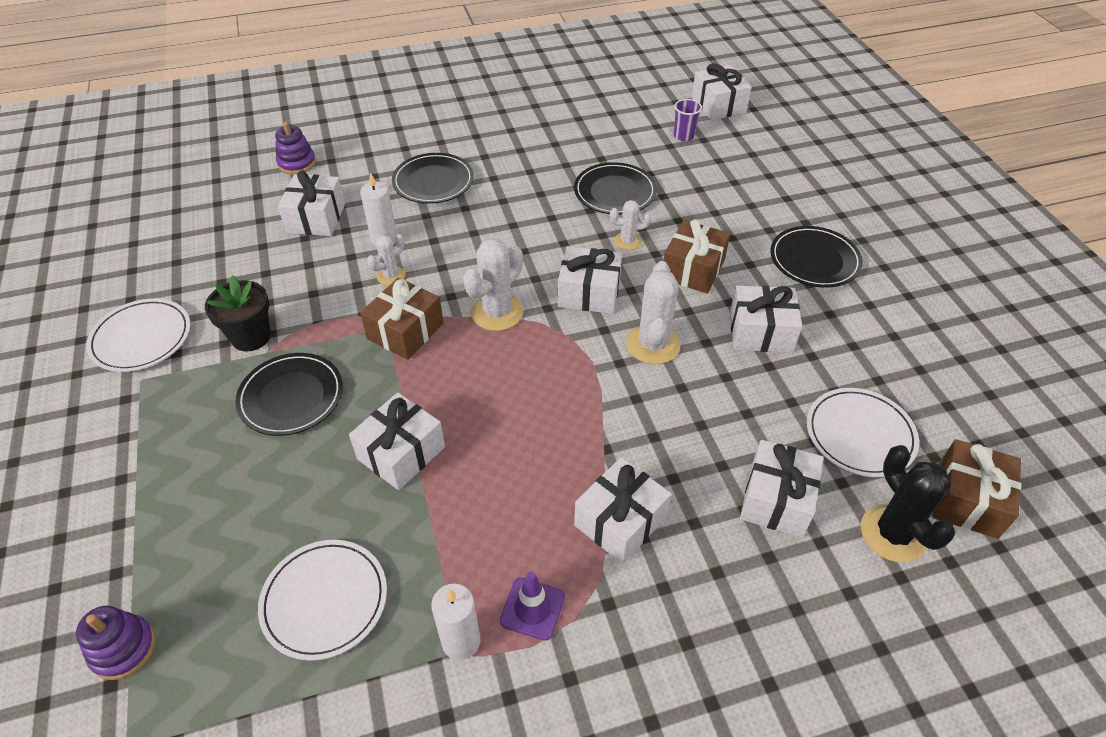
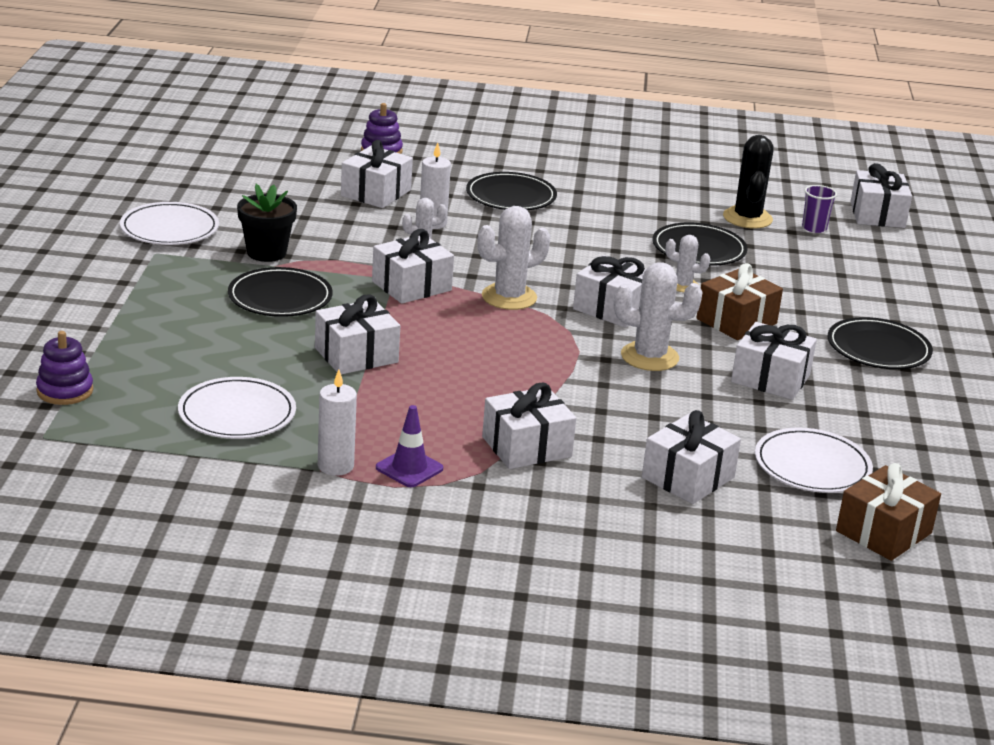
camera: 20 degrees right, 20 degrees down
brown gift [360,278,444,360] -> white gift [372,229,454,304]
white cactus [626,261,681,364] -> white cactus turned 75 degrees clockwise [614,262,703,371]
black cactus [861,445,956,563] -> black cactus moved to [723,135,774,229]

